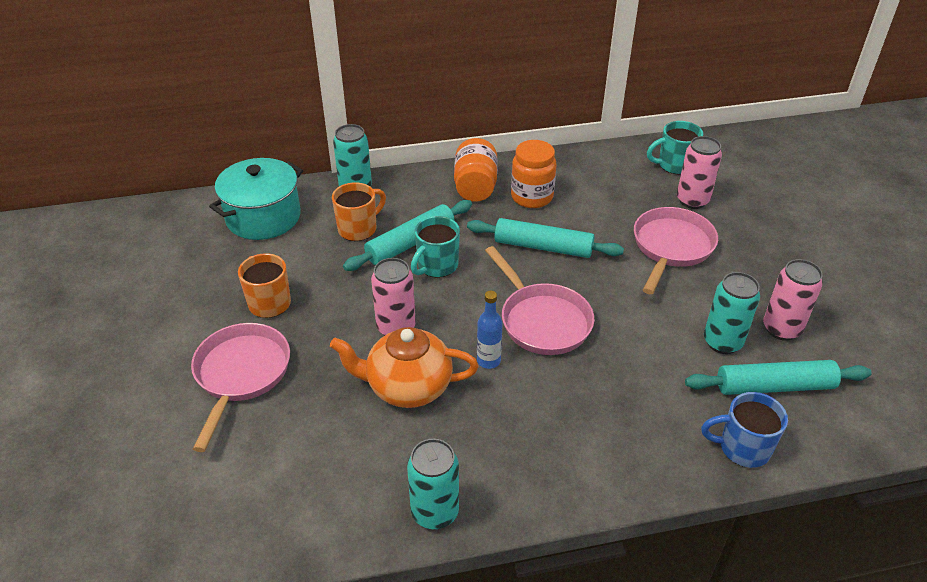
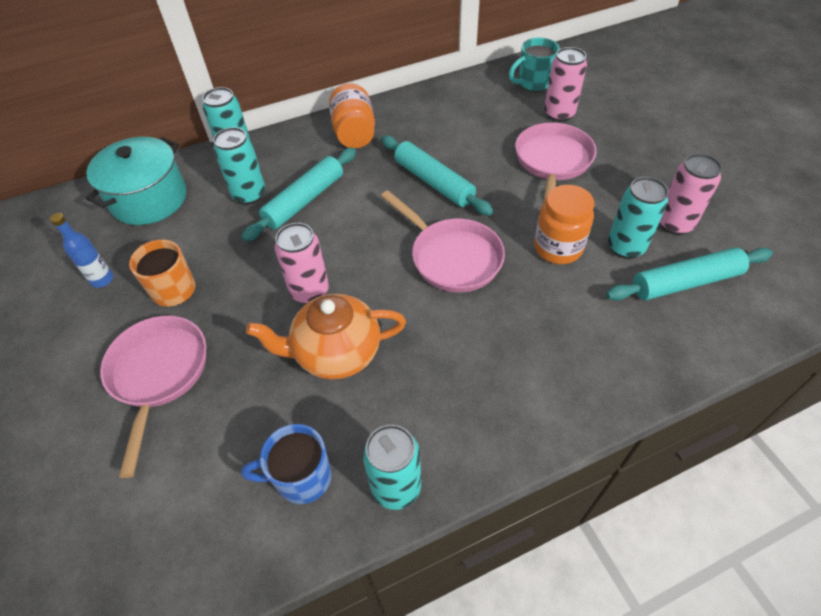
camera: 10 degrees left, 10 degrees up
orange mug [332,182,386,241] -> turquoise can [213,127,265,205]
turquoise mug [411,216,460,277] -> none
turquoise rolling pin [467,218,624,258] -> turquoise rolling pin turned 45 degrees clockwise [381,135,493,216]
blue bottle [477,291,503,369] -> blue bottle moved to [50,213,113,288]
orange jar [511,140,556,208] -> orange jar moved to [534,185,595,264]
blue mug [701,392,788,468] -> blue mug moved to [241,424,332,504]

